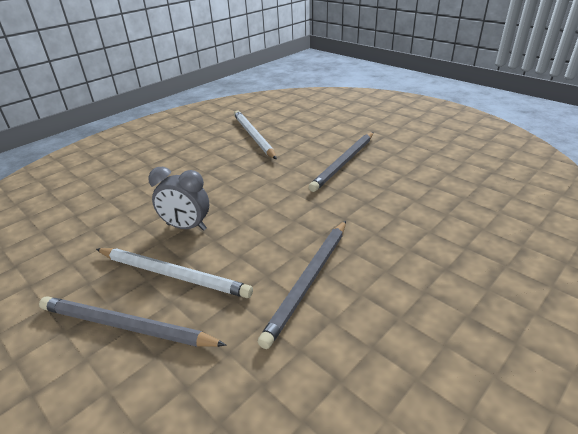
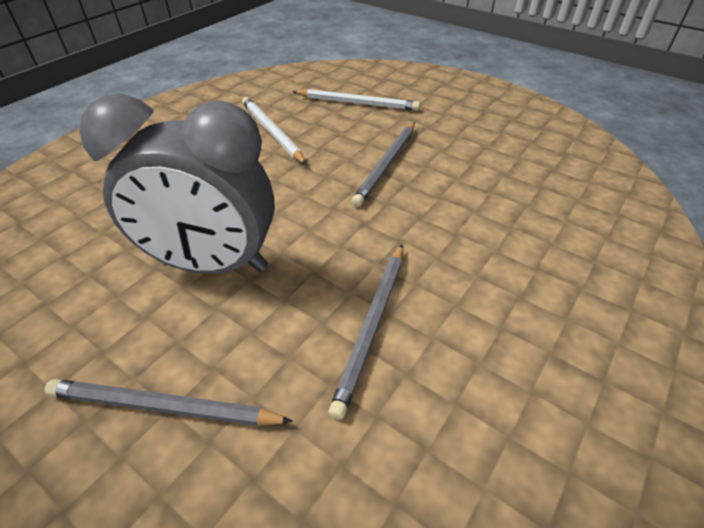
camera: 10 degrees left, 10 degrees up
white pencil [96,248,253,298] -> white pencil moved to [292,89,420,111]
grey clock [148,167,209,231] -> grey clock [79,94,275,274], size x2.15

